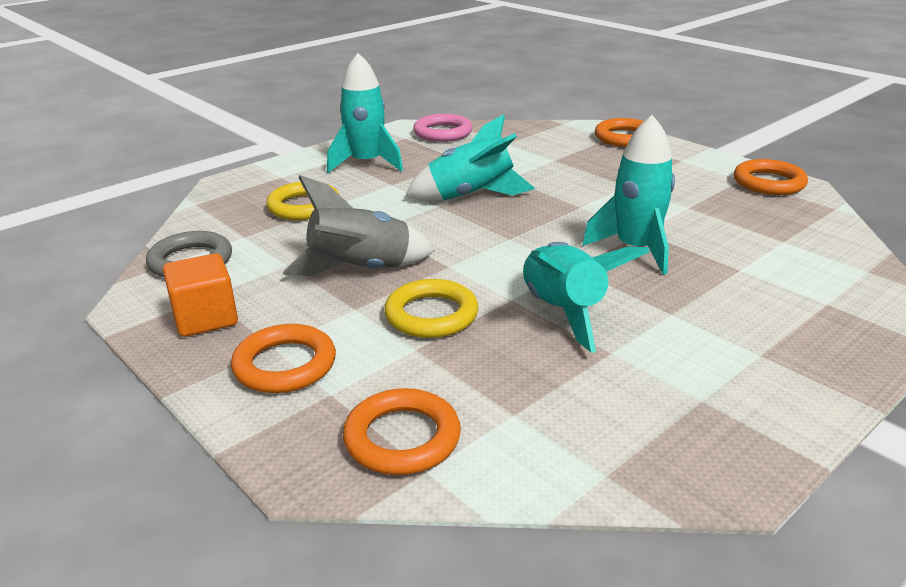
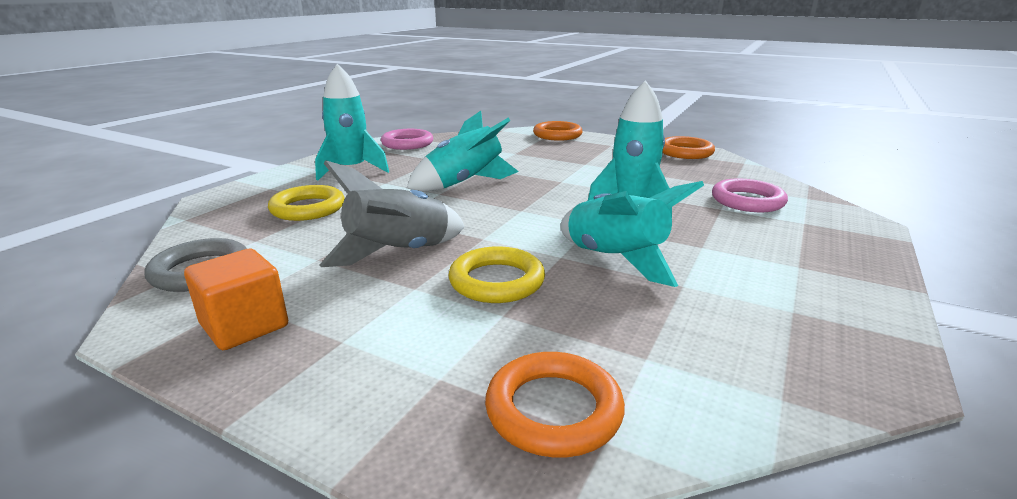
camera: 20 degrees left, 5 degrees down
orange ring [231,324,336,393] -> none
none -> pink ring [712,179,788,212]

